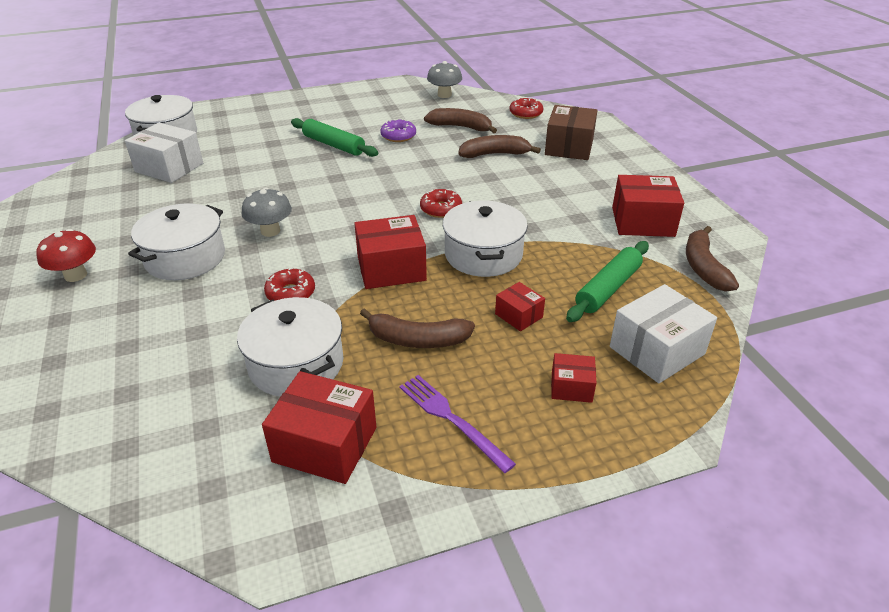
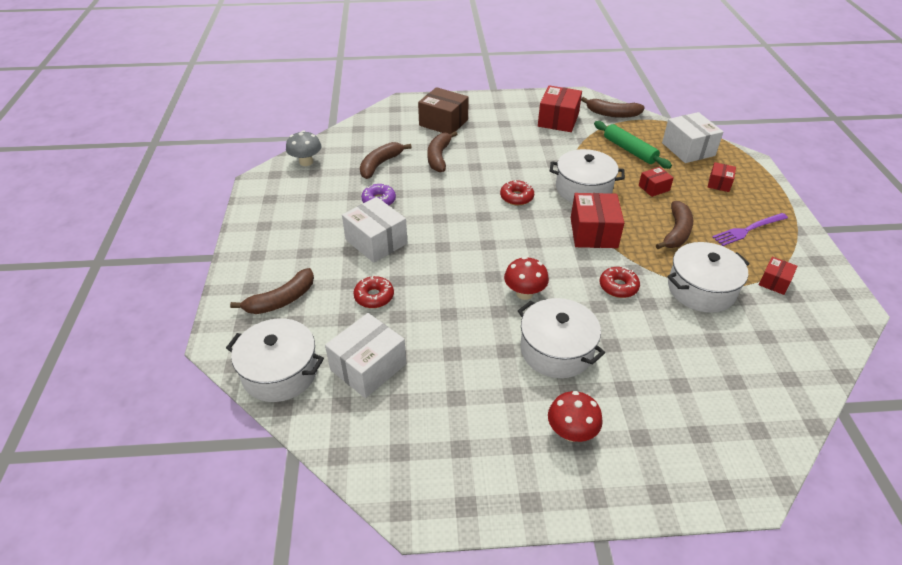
camera: 75 degrees left, 5 degrees up
grey mushroom [242,188,292,237] -> red mushroom [504,257,549,300]
red box [262,371,376,484] -> red box [759,257,797,295], size x0.54
green rolling pin [291,118,378,157] -> white box [342,197,408,263]
red donut [510,98,544,119] -> red donut moved to [353,276,394,308]
none -> brown banana [230,268,314,314]

